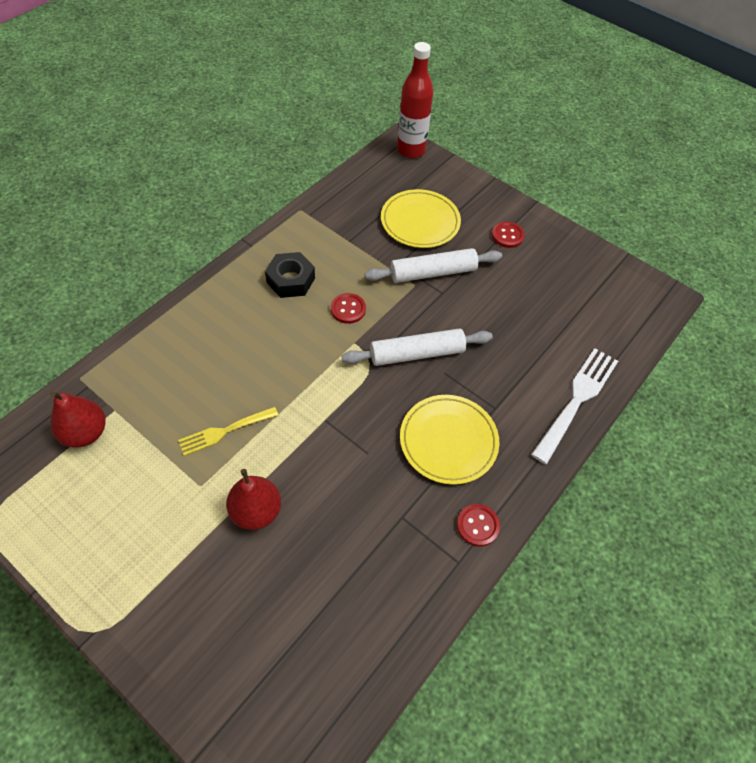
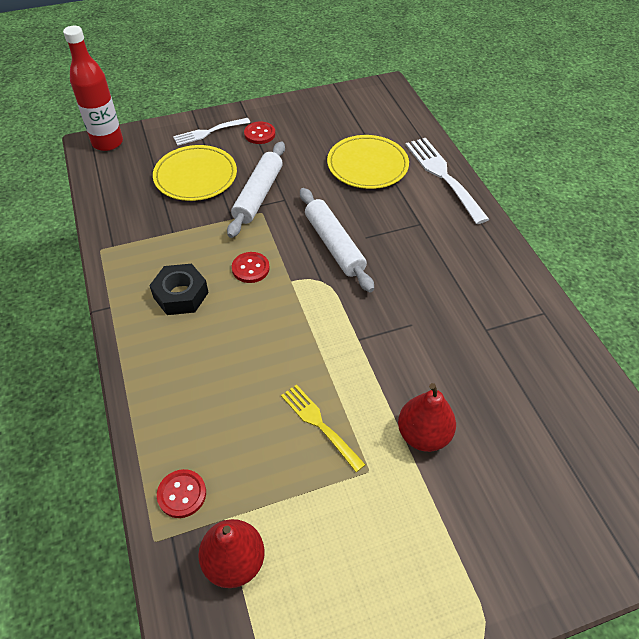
camera: 55 degrees left, 5 degrees down
yellow fork [178,407,278,456] -> yellow fork turned 135 degrees clockwise [281,384,366,472]
white rolling pin [342,329,493,366] -> white rolling pin turned 45 degrees counterclockwise [300,188,374,292]
yellow plate [400,395,499,485] -> yellow plate moved to [327,135,409,189]
red button [457,504,500,547] -> red button moved to [157,469,206,518]
none -> white fork [173,118,250,145]

